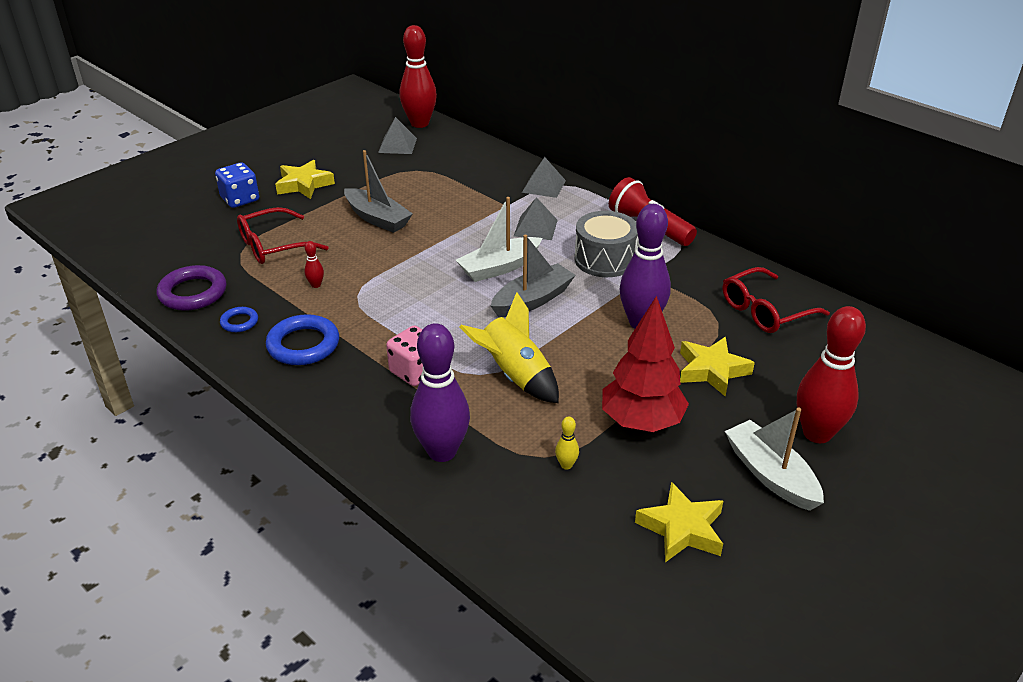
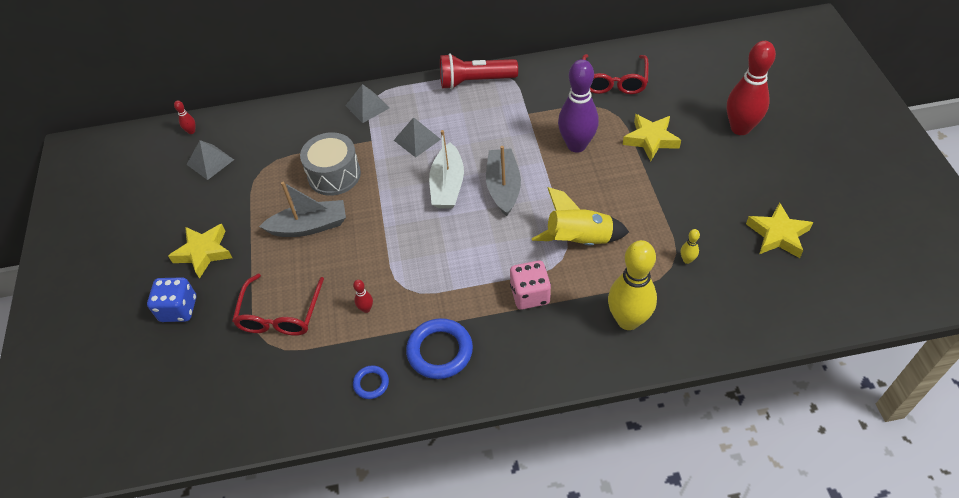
camera: 50 degrees left, 15 degrees up
purple ring [157,265,227,311] -> none
red bowling pin [399,25,437,128] -> red bowling pin [174,101,195,134], size x0.40
purple bowling pin [410,323,470,462] -> yellow bowling pin [608,240,657,330]
grey drum [574,211,638,277] -> grey drum moved to [300,132,361,196]
red tree [602,296,689,432] -> none
white boat [725,408,824,511] -> none

